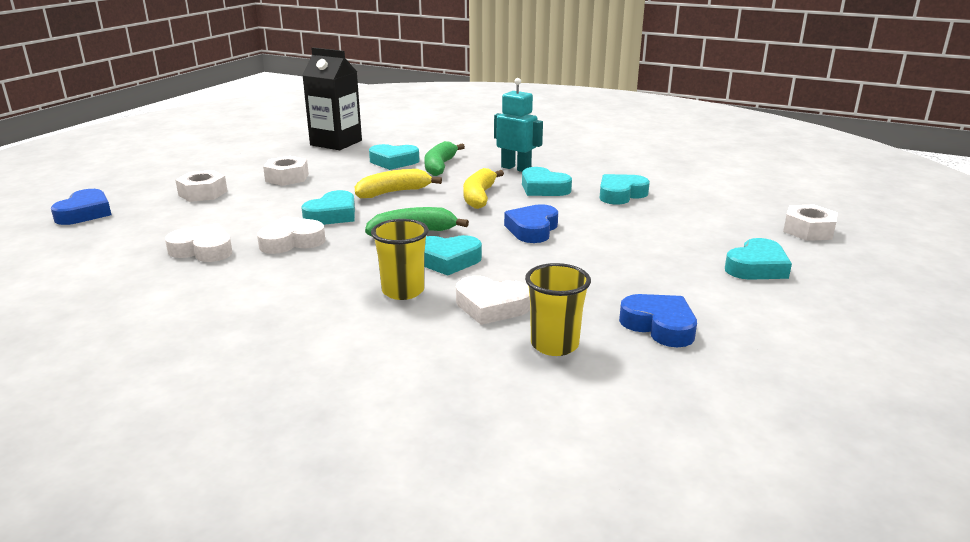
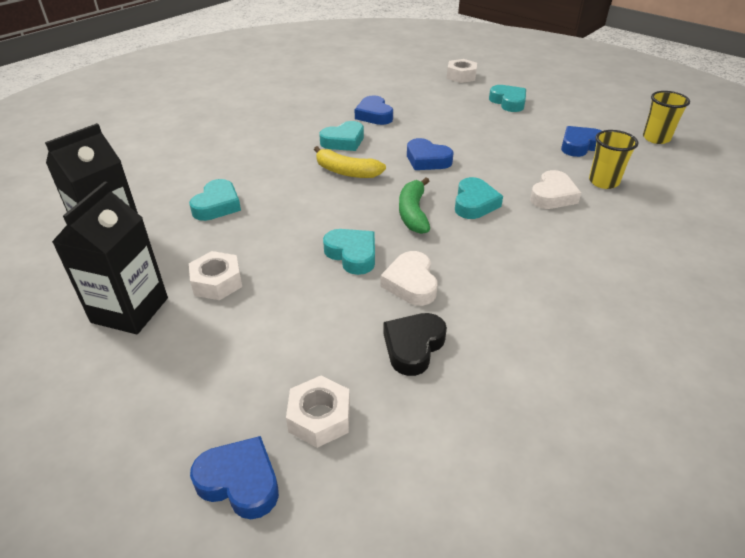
camera: 75 degrees left, 15 degrees up
white heart [165,223,232,262] -> black heart [383,313,447,376]
white nut [175,170,228,202] -> white nut moved to [286,376,350,448]
yellow banana [354,169,442,198] -> none
yellow cup [371,219,429,300] -> yellow cup moved to [643,91,690,144]
green banana [424,141,465,176] -> none
turquoise robot [494,78,543,172] -> none
turquoise heart [600,174,650,205] -> blue heart [355,95,393,125]
none -> black carton [52,181,168,334]

